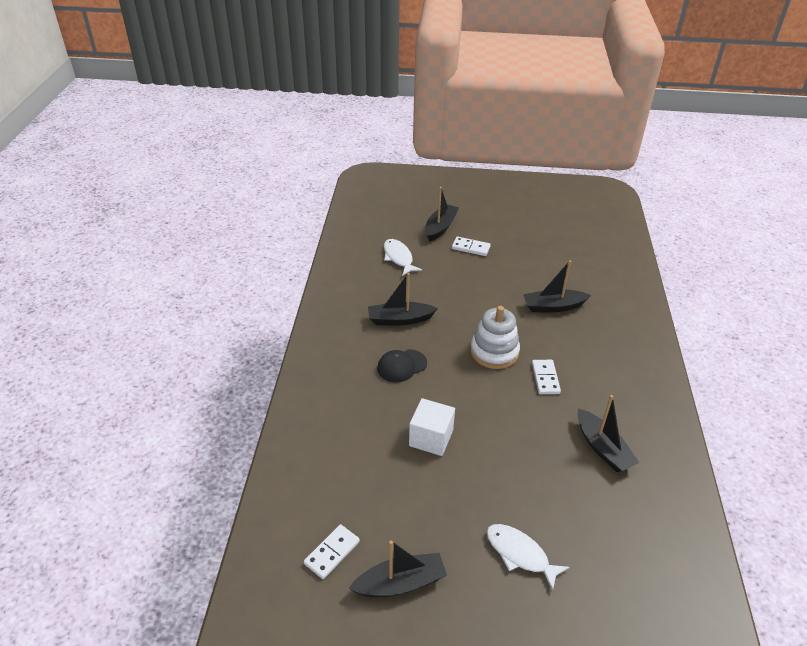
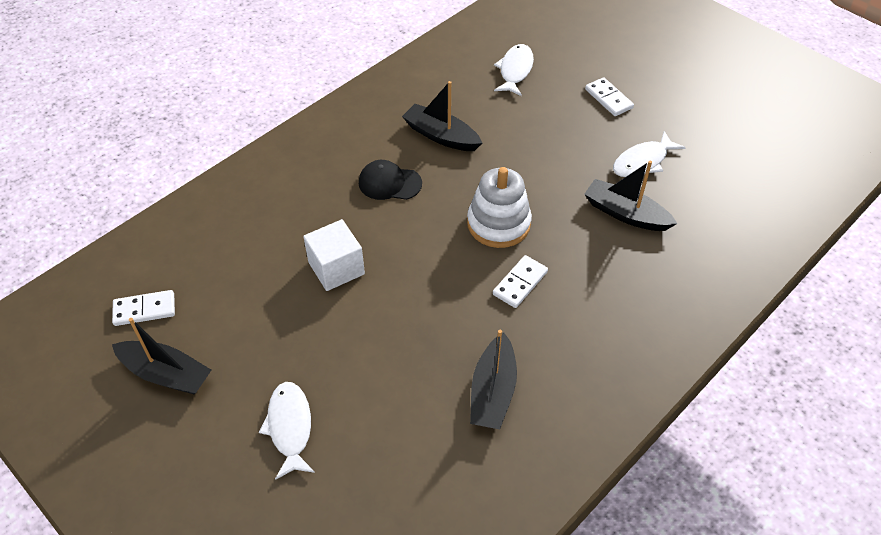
camera: 40 degrees right, 10 degrees up
black boat [425,187,459,242] -> none
none -> white fish [613,131,686,177]

